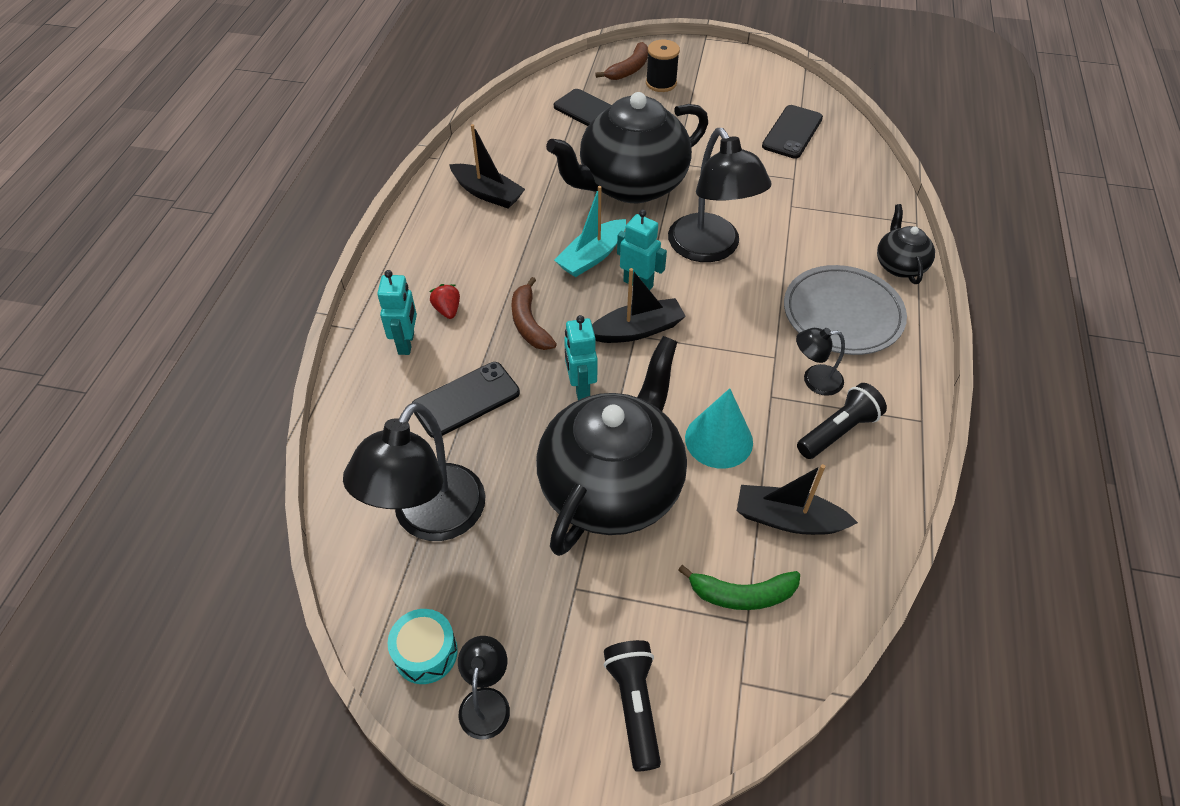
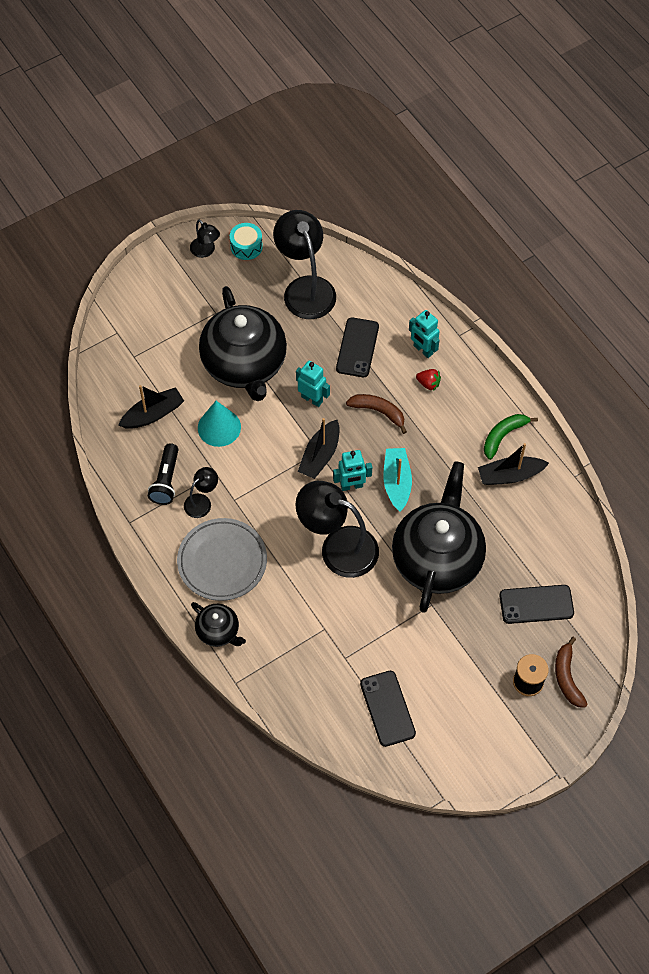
camera: 135 degrees right, 10 degrees up
black flashlight [604,640,661,772] -> none
green banana [678,565,800,610] -> green banana moved to [484,414,538,460]

